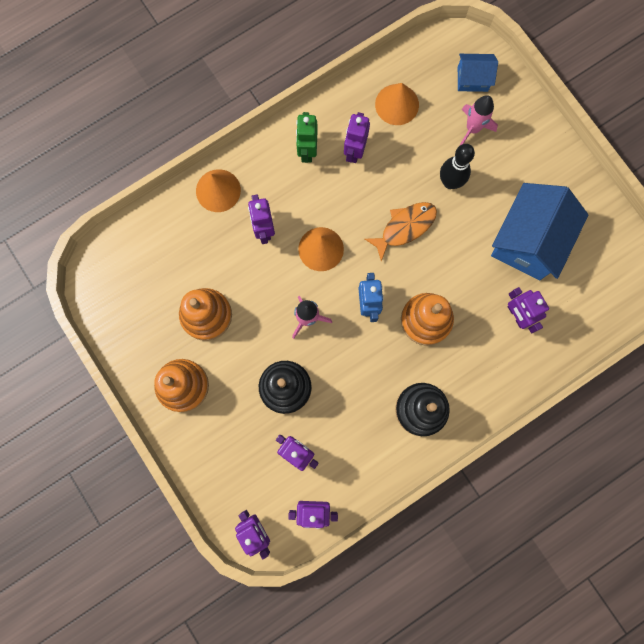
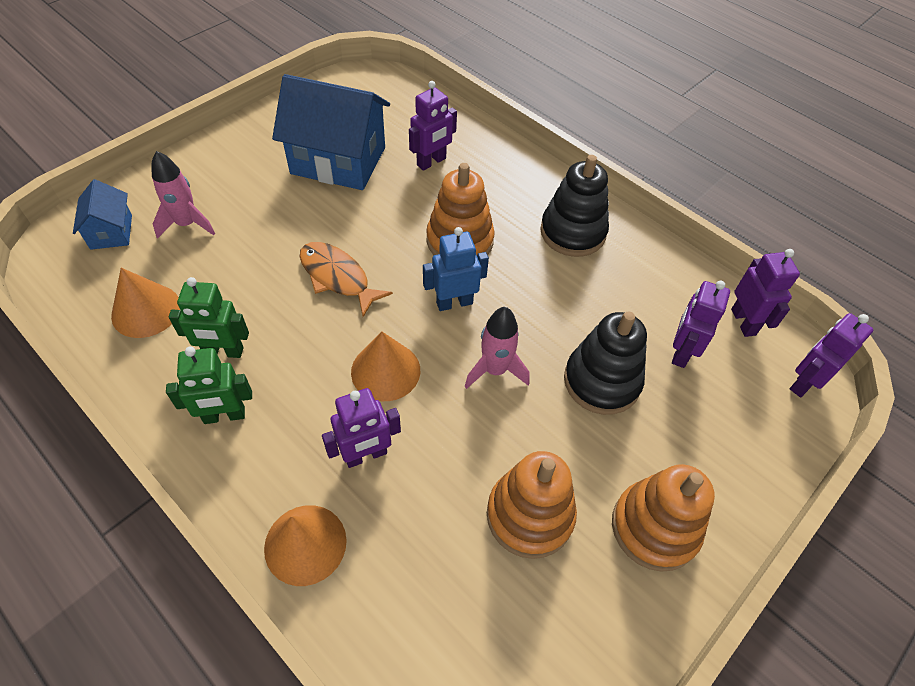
camera: 105 degrees left, 25 degrees down
purple robot [344,112,370,163] -> green robot [169,277,249,358]
black bowling pin [440,144,475,189] -> none

